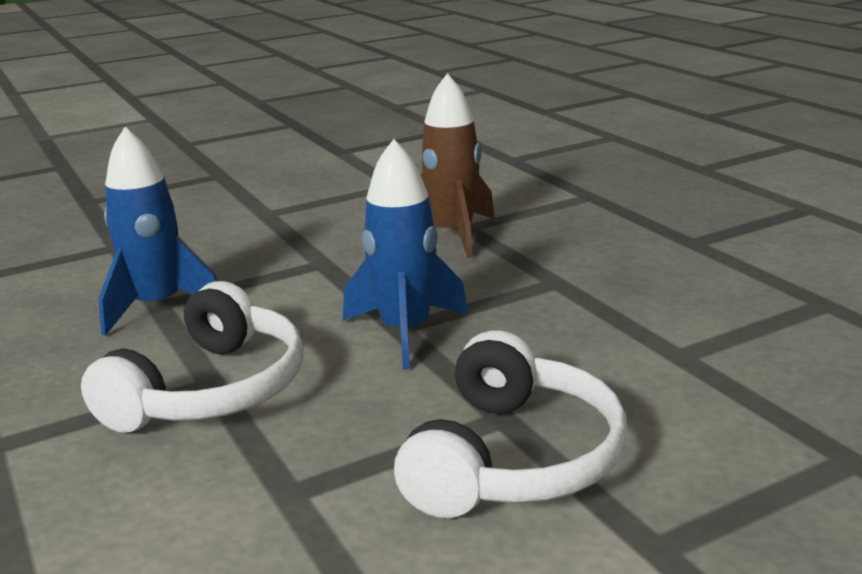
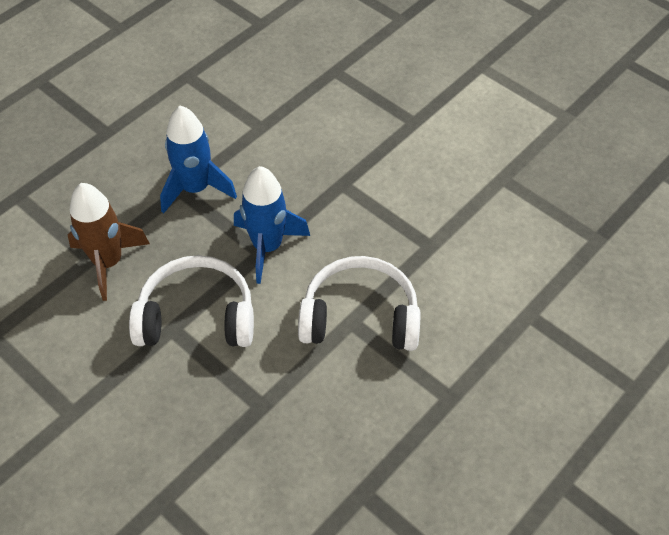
camera: 110 degrees left, 30 degrees up
blue rocket [98,127,217,336] -> blue rocket moved to [160,106,237,214]
white headphones [394,330,627,518] -> white headphones moved to [129,255,254,347]

